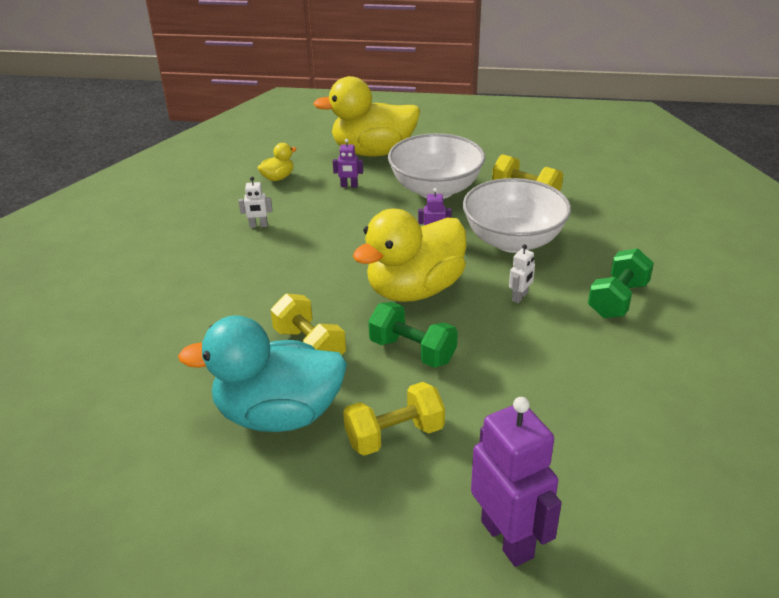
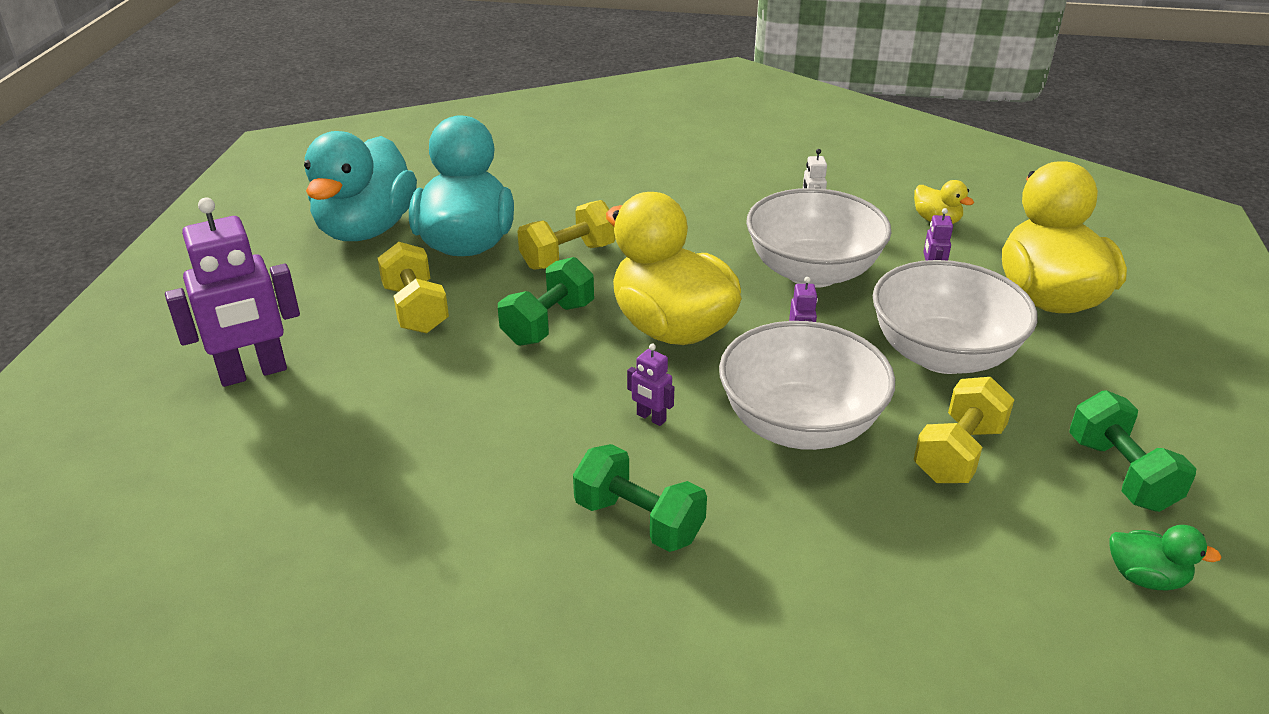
camera: 90 degrees right, 0 degrees up
white robot [509,244,535,303] -> purple robot [627,344,674,426]
none -> turquoise duck [304,131,417,241]
none -> white bowl [746,188,892,288]
none -> green dumbbell [1069,390,1196,512]
none -> green duck [1109,525,1222,590]

